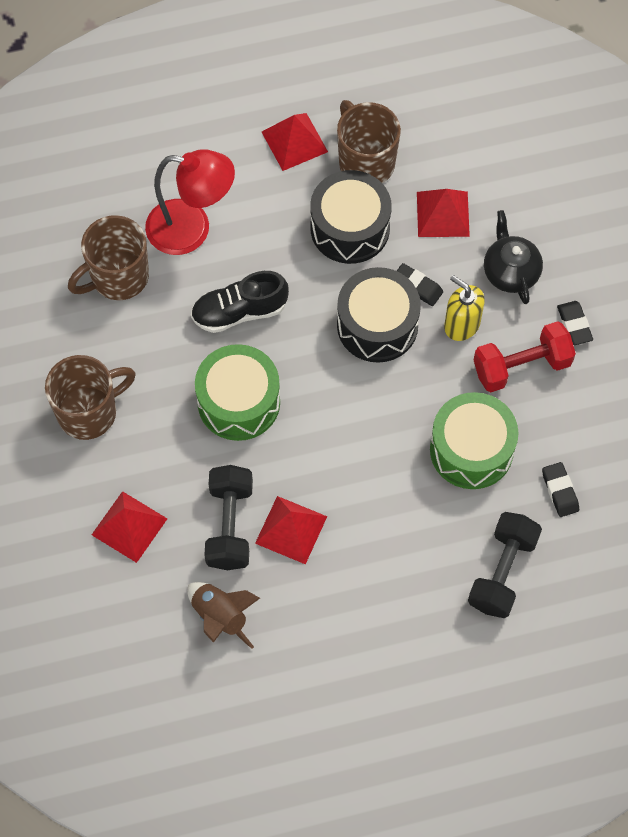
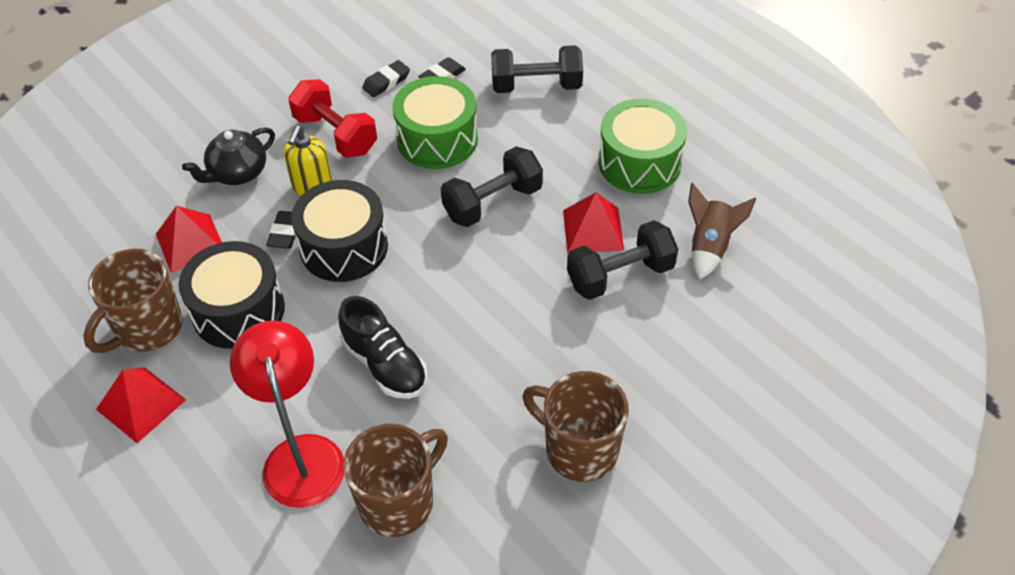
camera: 115 degrees left, 15 degrees down
brown mug [68,215,149,300] -> brown mug turned 75 degrees counterclockwise [343,424,448,537]
red pyramid [92,491,167,563] -> none
green drum [195,344,280,441] -> green drum moved to [598,99,687,194]
black eraser [557,301,593,345] -> black eraser moved to [362,60,410,97]
none -> black dumbbell [441,146,543,227]

